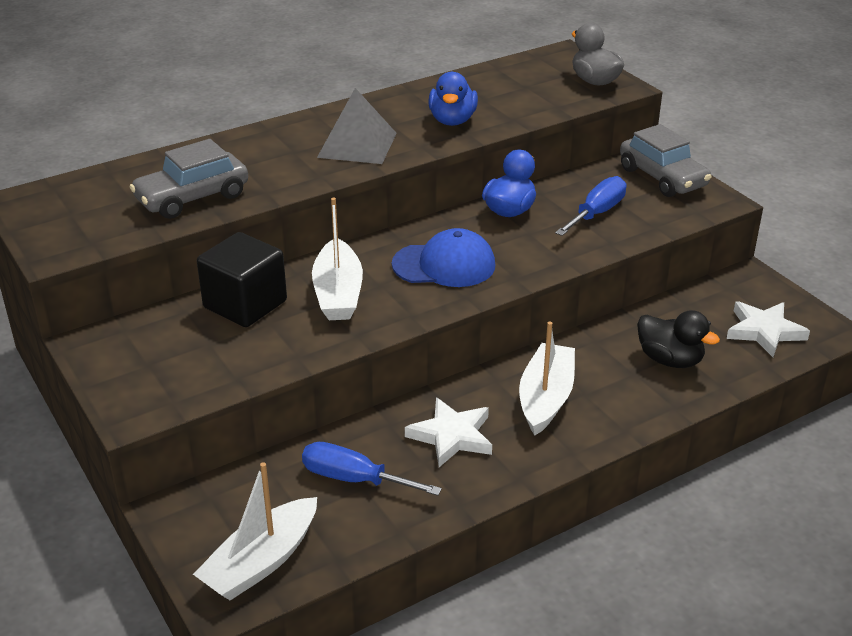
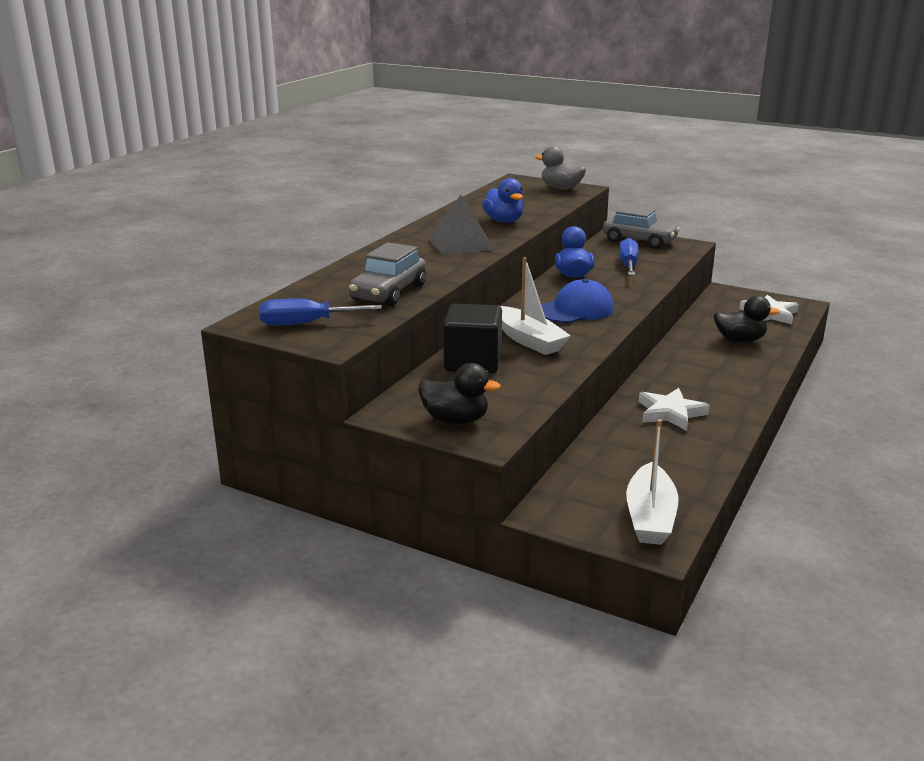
camera: 30 degrees left, 10 degrees down
blue screwdriver [302,442,442,496] -> blue screwdriver moved to [259,299,381,326]
white boat [519,321,575,436] -> none
none -> black duck [418,363,501,424]

